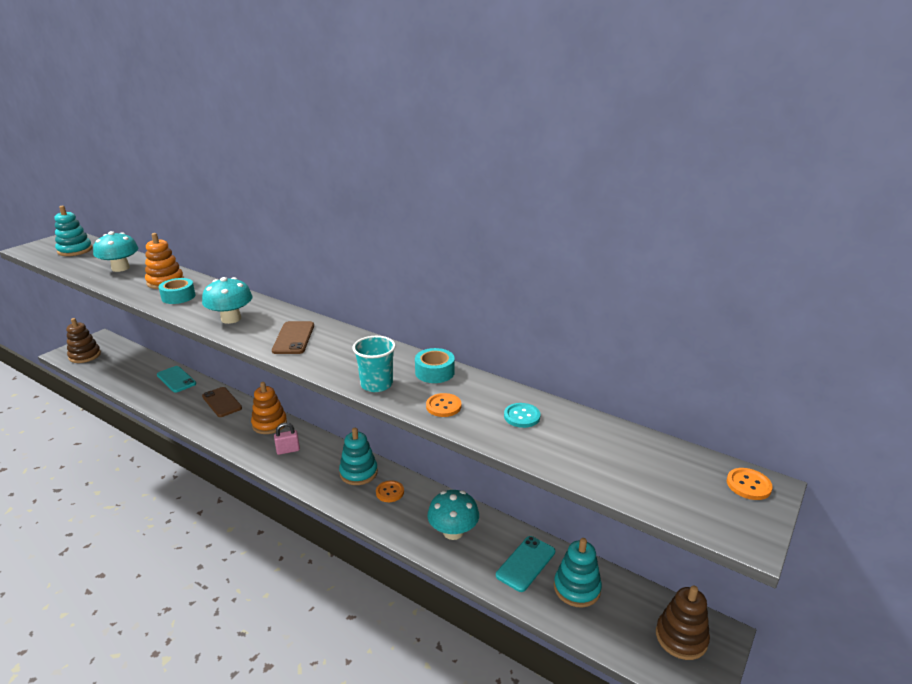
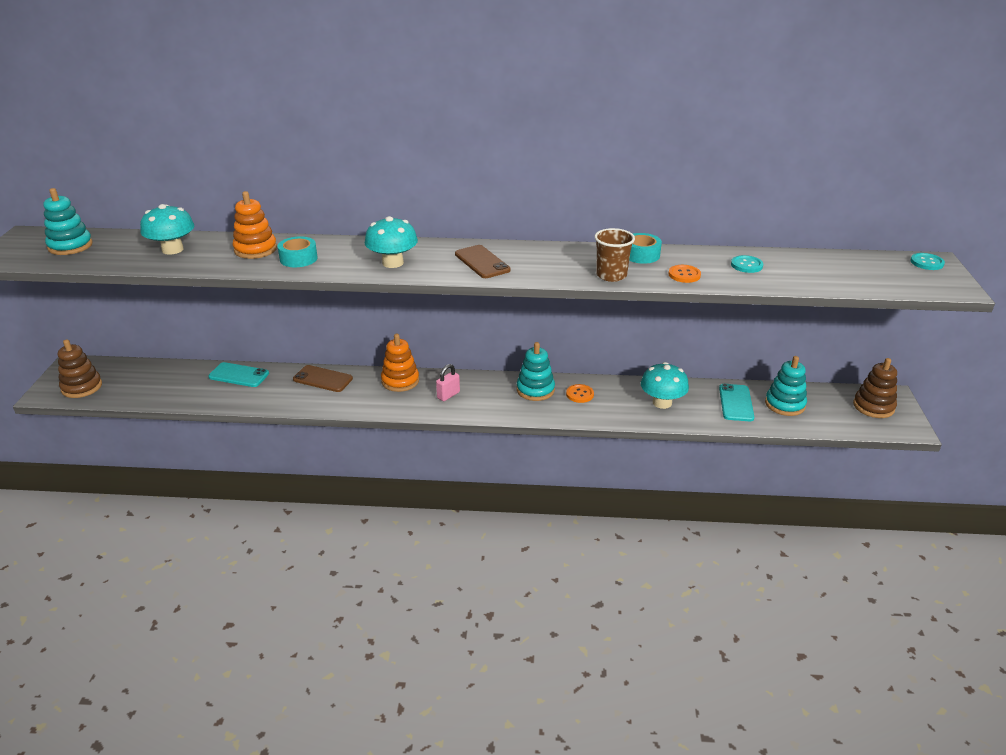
camera: 30 degrees left, 5 degrees up
turquoise cup [353,336,396,392] -> brown cup [594,228,635,282]
orange button [727,468,773,500] -> turquoise button [910,253,945,270]

